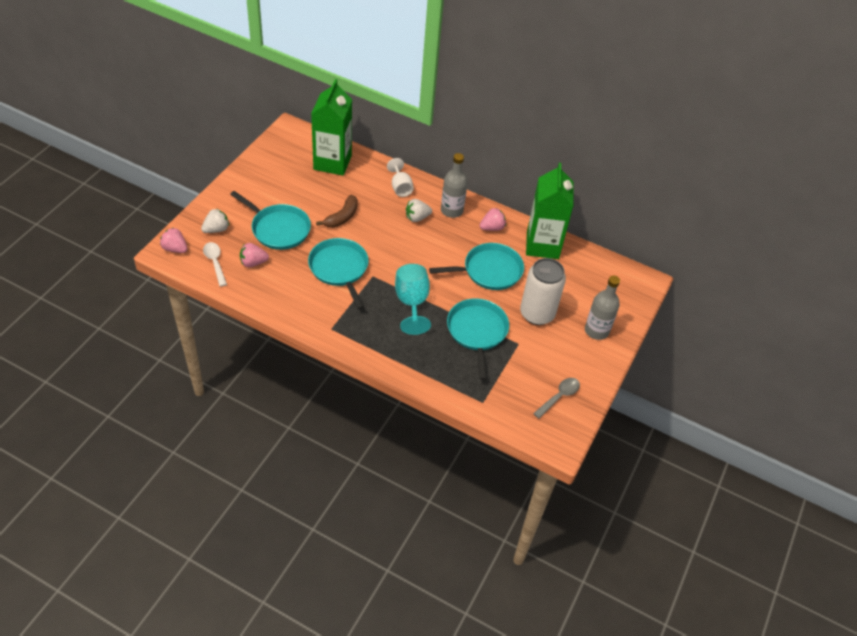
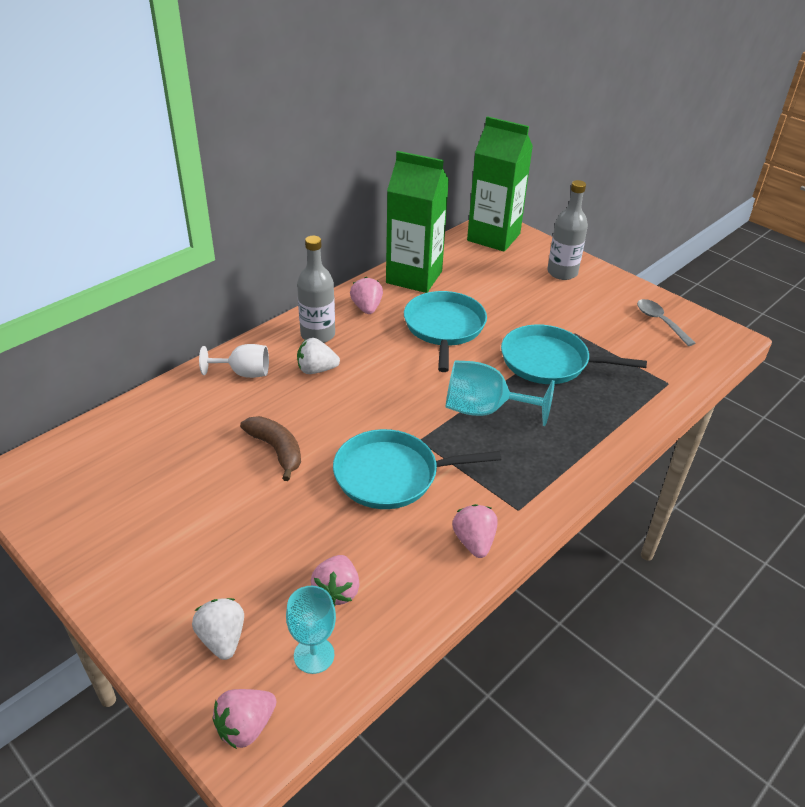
camera: 70 degrees left, 10 degrees down
white spoon [203,242,227,287] -> turquoise goblet [286,586,336,674]
turquoise pan [230,191,311,250] -> none
green carton [311,79,352,176] -> green carton moved to [467,116,533,252]
white strawberry [406,199,432,222] -> white strawberry turned 90 degrees clockwise [297,338,340,374]
white can [520,258,566,325] -> none
none -> pink strawberry [452,504,498,558]

